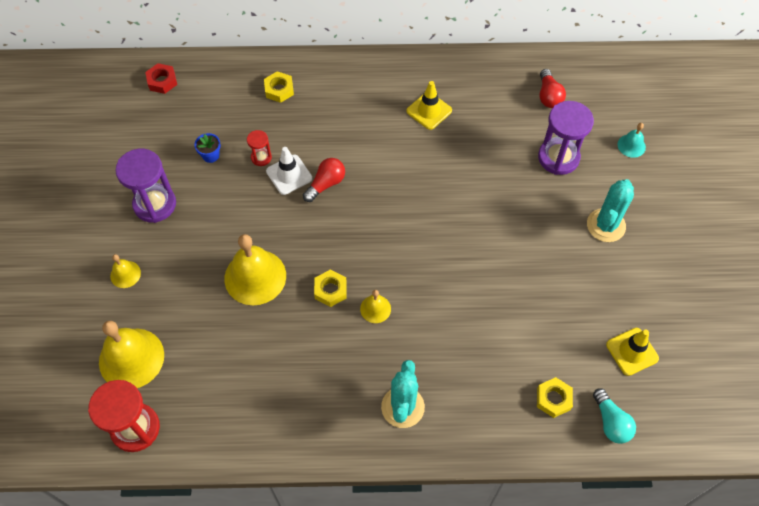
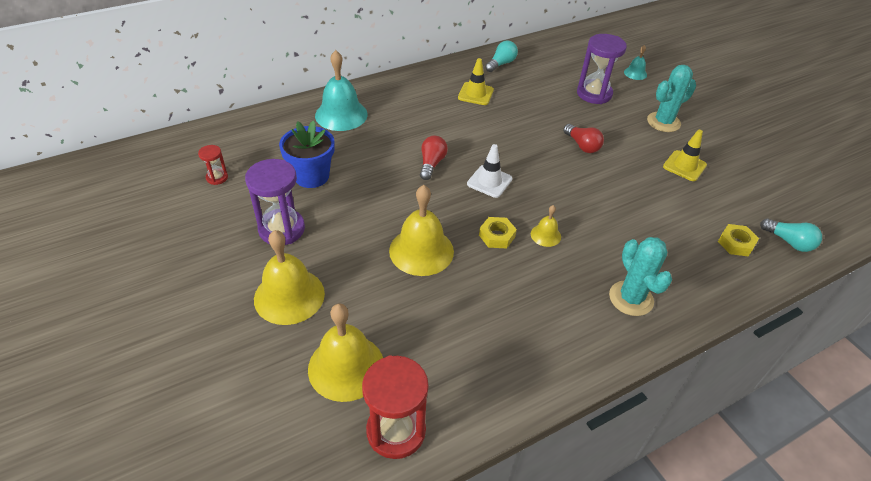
camera: 30 degrees left, 15 degrees down
yellow bell [110,254,141,288] -> yellow bell [254,230,325,325], size x2.04
red nut [145,63,177,94] -> none
blue flower pot [194,133,221,163] -> blue flower pot [279,120,335,188], size x2.03
red hourglass [247,130,272,166] -> red hourglass moved to [198,145,228,185]
yellow nut [264,71,294,103] -> turquoise bell [315,50,368,131]
white traffic cone [266,147,312,195] -> white traffic cone moved to [467,144,513,198]
red light bulb [540,69,566,108] -> red light bulb moved to [563,124,604,153]
turquoise cactus [587,179,634,242] -> turquoise cactus turned 60 degrees clockwise [647,65,696,132]
yellow traffic cone [606,328,659,376] -> yellow traffic cone moved to [663,130,707,181]
none -> turquoise light bulb [485,40,518,72]

